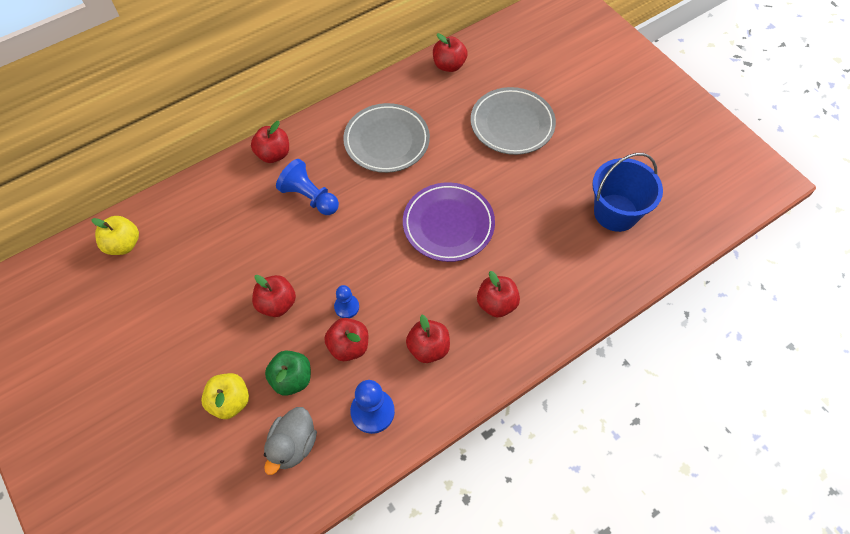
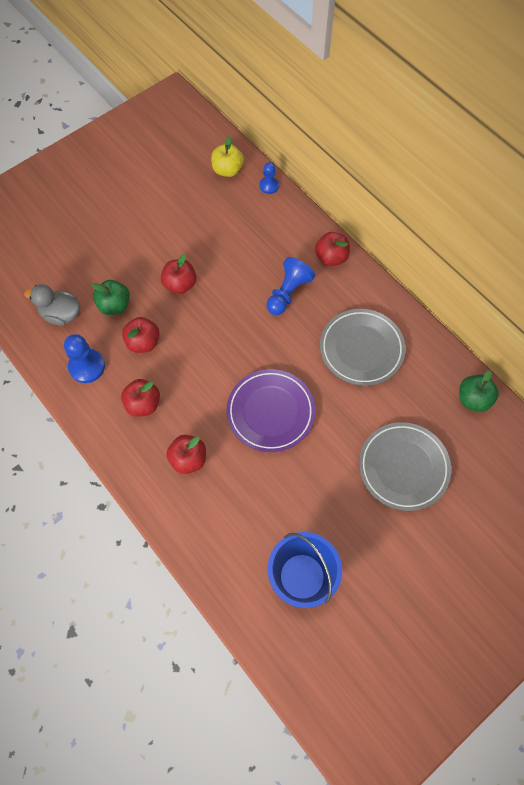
camera: 85 degrees right, 5 degrees up
yellow apple [201,373,249,419] -> none
blue pawn [334,285,359,318] -> blue pawn moved to [260,162,279,194]
red apple [433,33,468,72] -> green apple [459,370,499,412]

